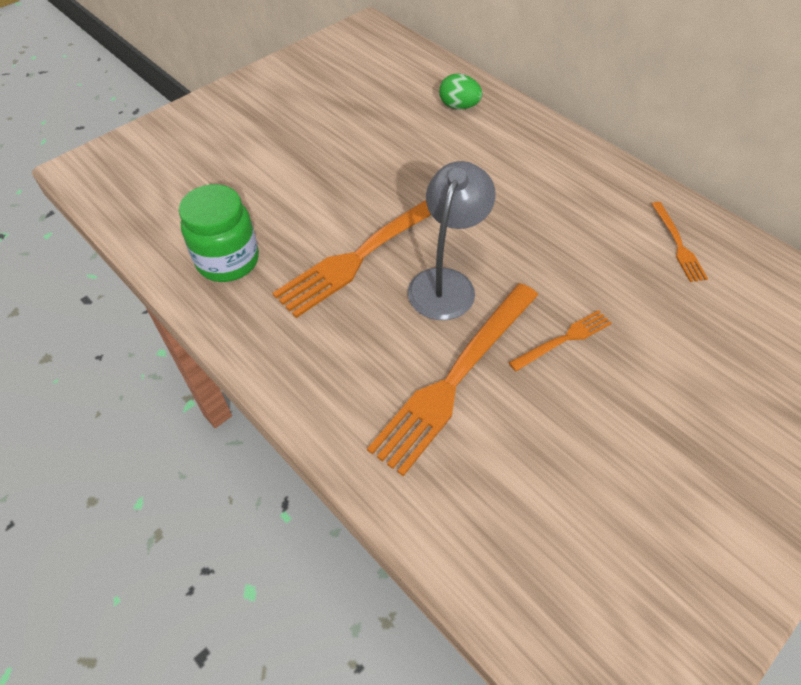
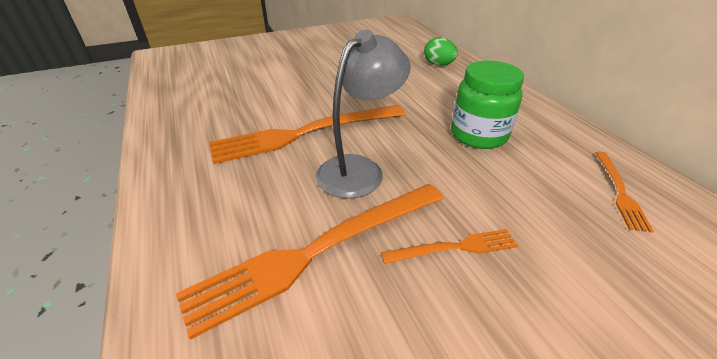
camera: 20 degrees right, 15 degrees down
green jar [179,184,259,282] -> green jar moved to [451,61,524,149]

